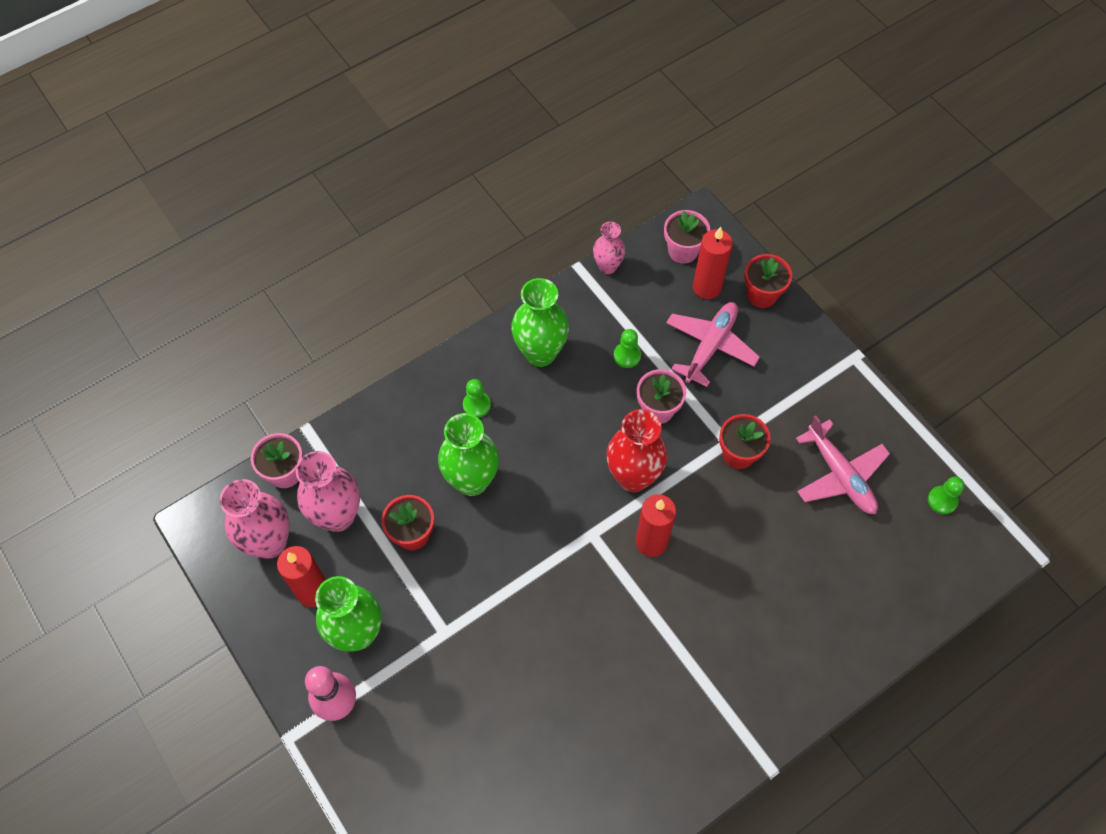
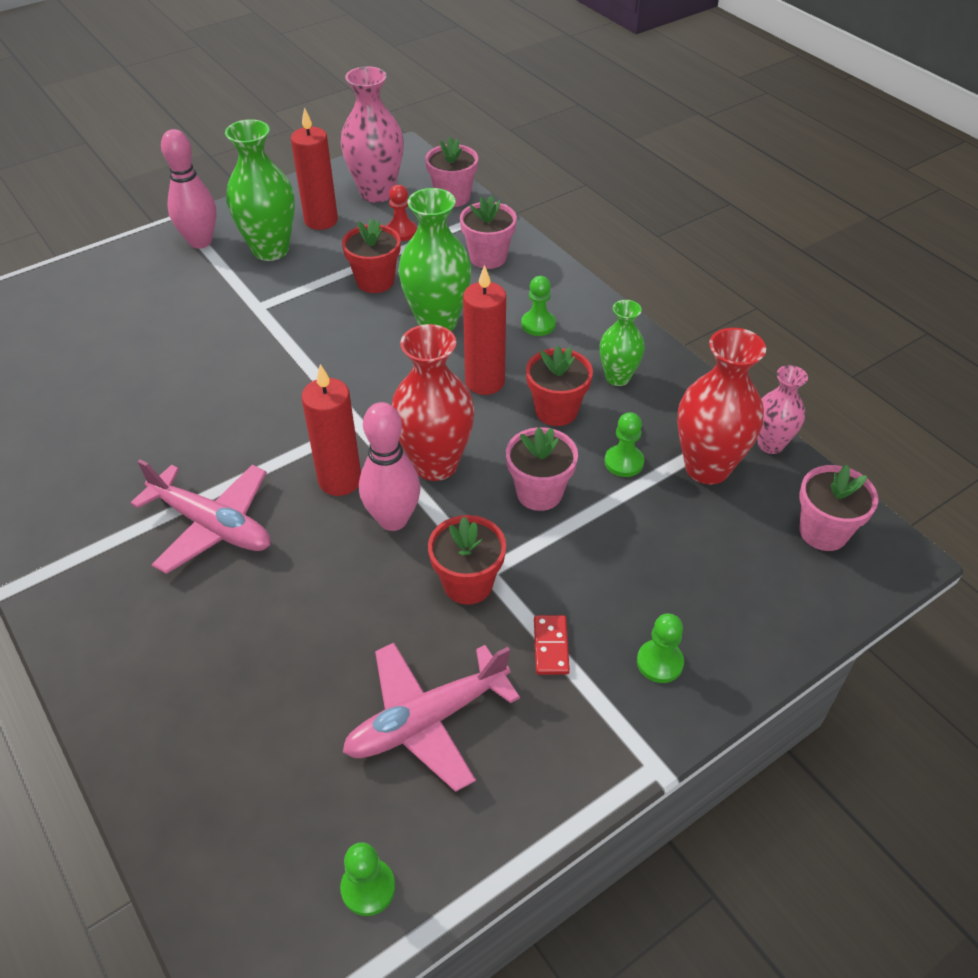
camera: 90 degrees right, 15 degrees down
pink vase [296,451,360,532] -> red pawn [387,185,417,241]
green vase [511,278,569,367] -> green vase [600,300,645,386], size x0.59
pink plane [666,302,760,387] -> pink plane moved to [131,460,271,574]
red candle [693,227,733,299] -> red candle moved to [463,265,506,395]
red flower pot [744,254,792,308] -> red flower pot moved to [526,346,593,426]
none -> pink bowling pin [359,402,421,531]
none -> pink flower pot [460,195,517,269]
none -> red domino [534,615,570,675]
none -> green pawn [637,613,684,683]
none -> red vase [677,328,766,484]

